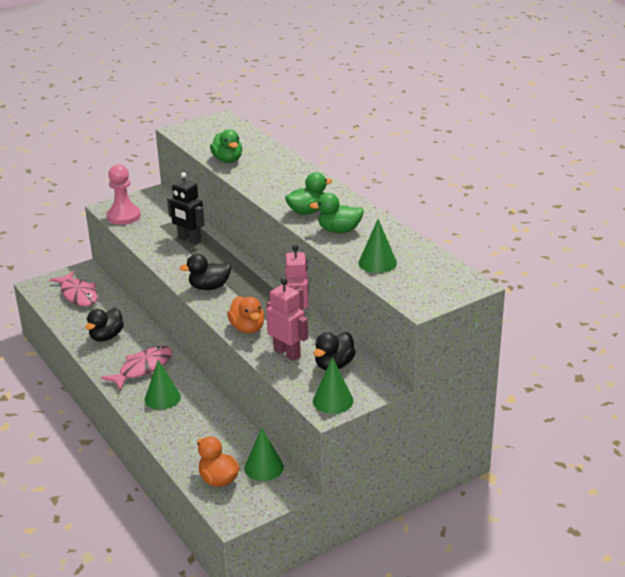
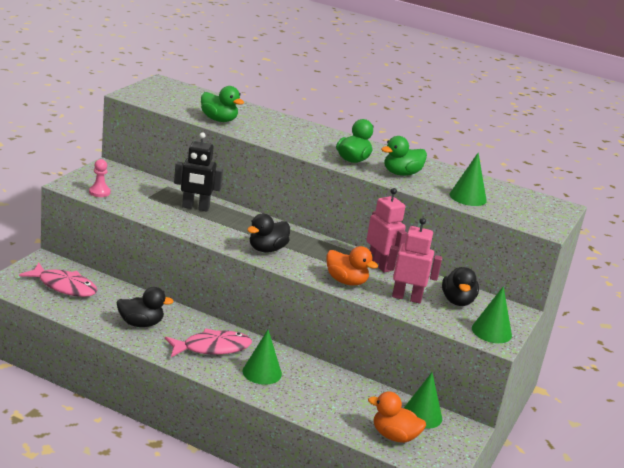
camera: 35 degrees left, 5 degrees down
black duck [85,308,124,342] -> black duck turned 90 degrees counterclockwise [116,287,174,327]
pink fish [101,346,172,390] -> pink fish turned 60 degrees clockwise [165,328,252,357]
pink pawn [107,164,141,225] -> pink pawn [89,159,111,197], size x0.56

